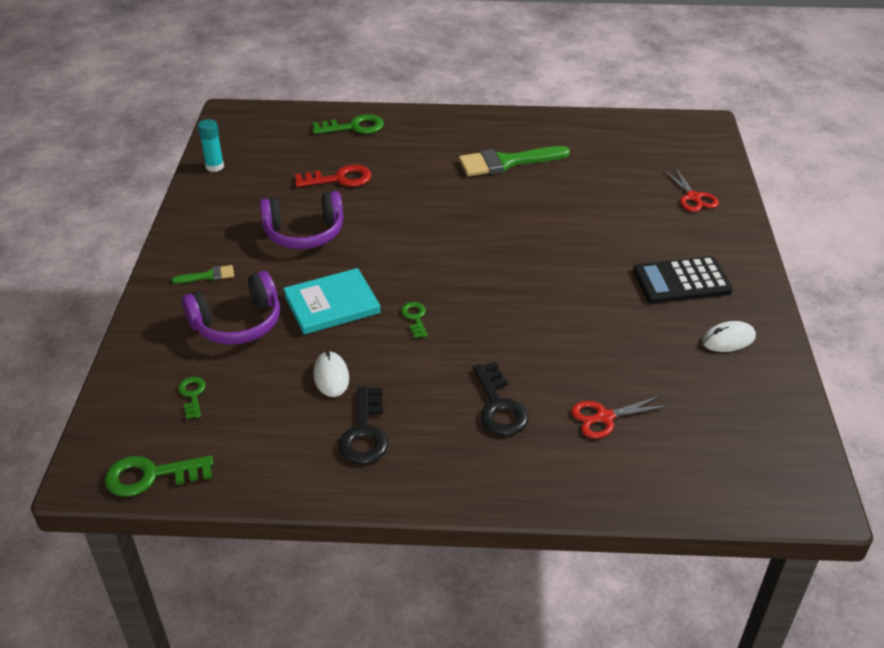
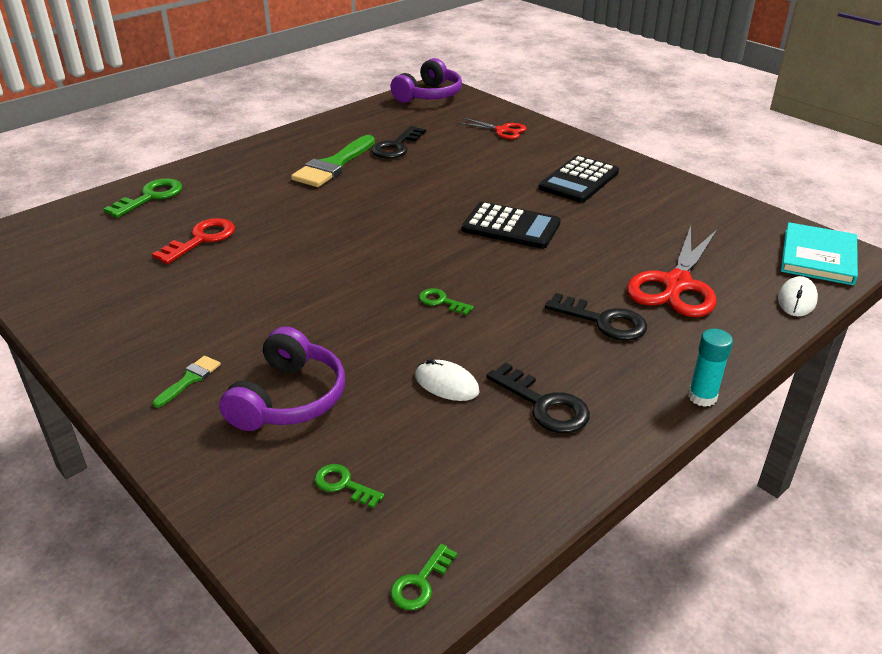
camera: 45 degrees left, 5 degrees down
green key [104,456,214,497] -> green key [390,543,457,610], size x0.58
turquoise glue stick [198,119,224,172] -> turquoise glue stick moved to [688,329,733,407]
purple headphones [260,191,344,249] -> purple headphones moved to [390,58,462,103]
turquoise book [283,268,381,335] -> turquoise book moved to [781,222,858,285]
red scissors [571,395,670,439] -> red scissors [627,226,717,317], size x1.80
white mouse [702,321,756,352] -> white mouse moved to [778,276,818,316]
none -> black key [371,126,426,159]
none -> black calculator [462,202,561,249]

